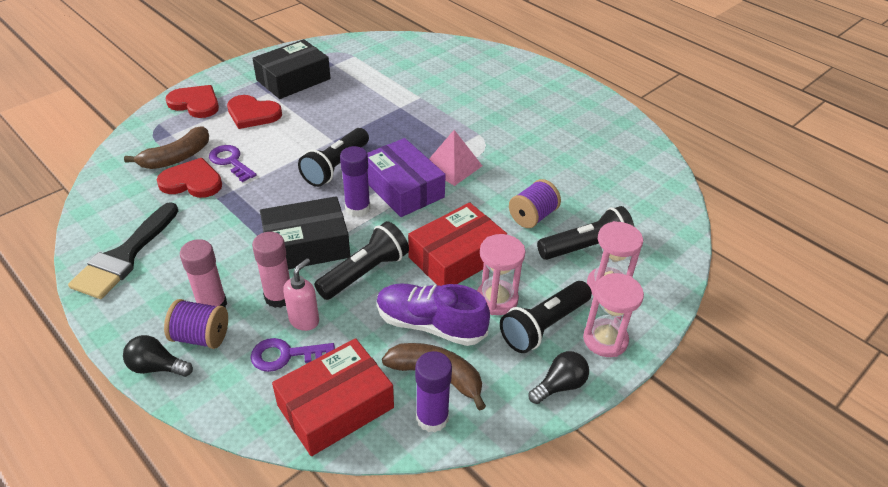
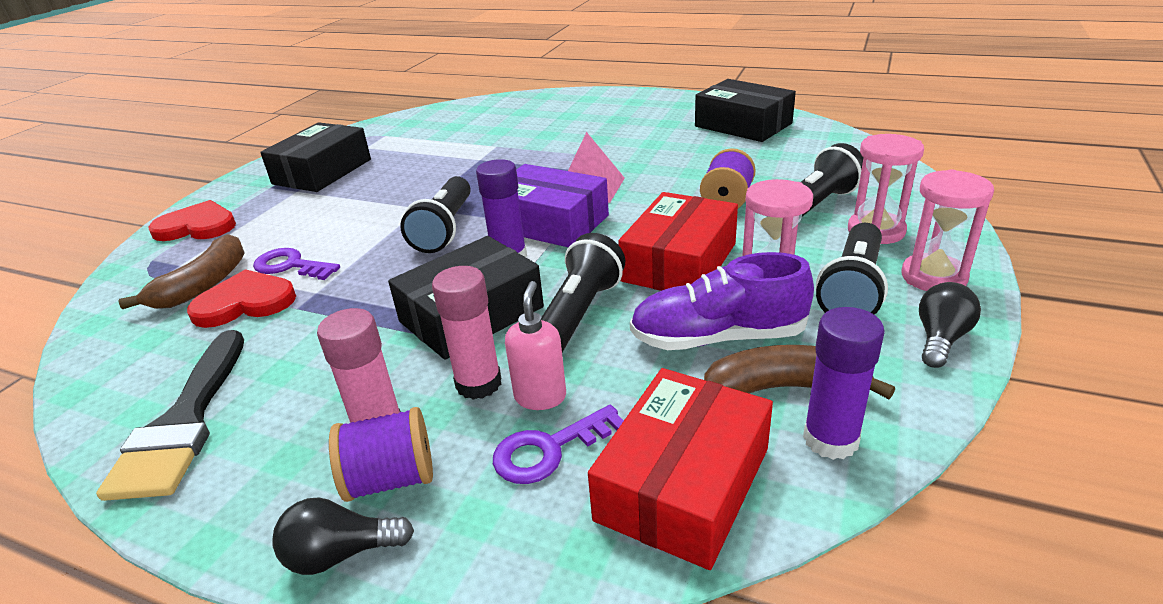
camera: 20 degrees left, 10 degrees down
red heart [227,95,282,129] -> none
none -> black box [695,79,796,142]

